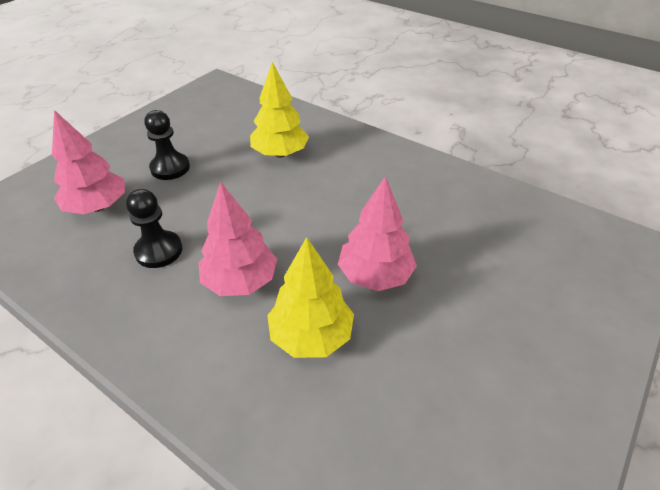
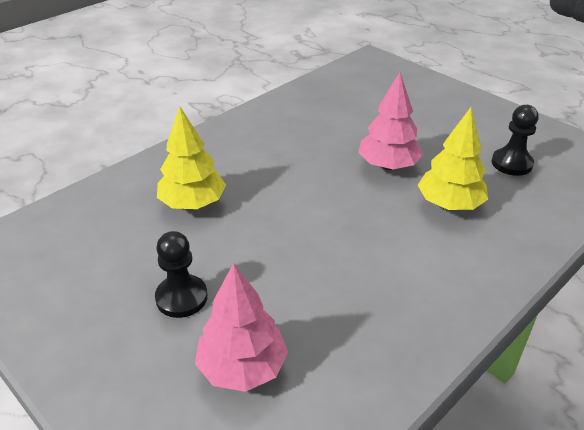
camera: 80 degrees left, 5 degrees down
black pawn [126,189,182,268] -> black pawn moved to [491,105,539,176]
pink tree [199,182,277,296] -> none

